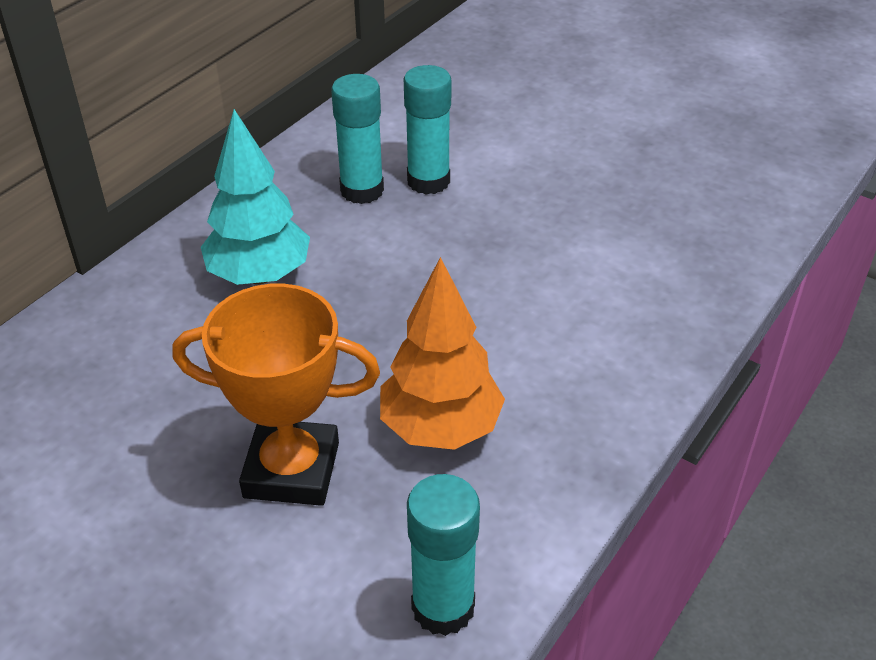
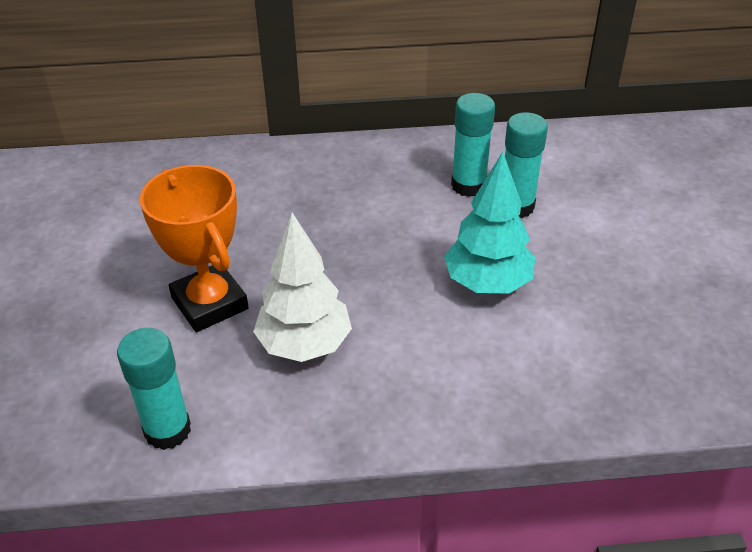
camera: 50 degrees right, 0 degrees up
turquoise tree [201,109,310,285] -> turquoise tree moved to [444,152,535,294]
orange tree [380,257,505,450] -> white tree [253,213,352,362]

